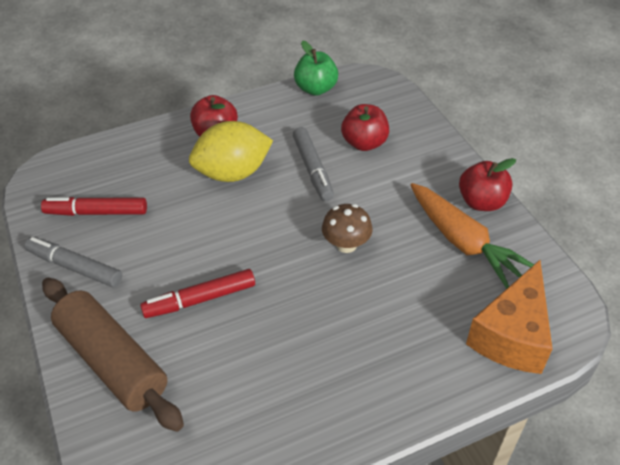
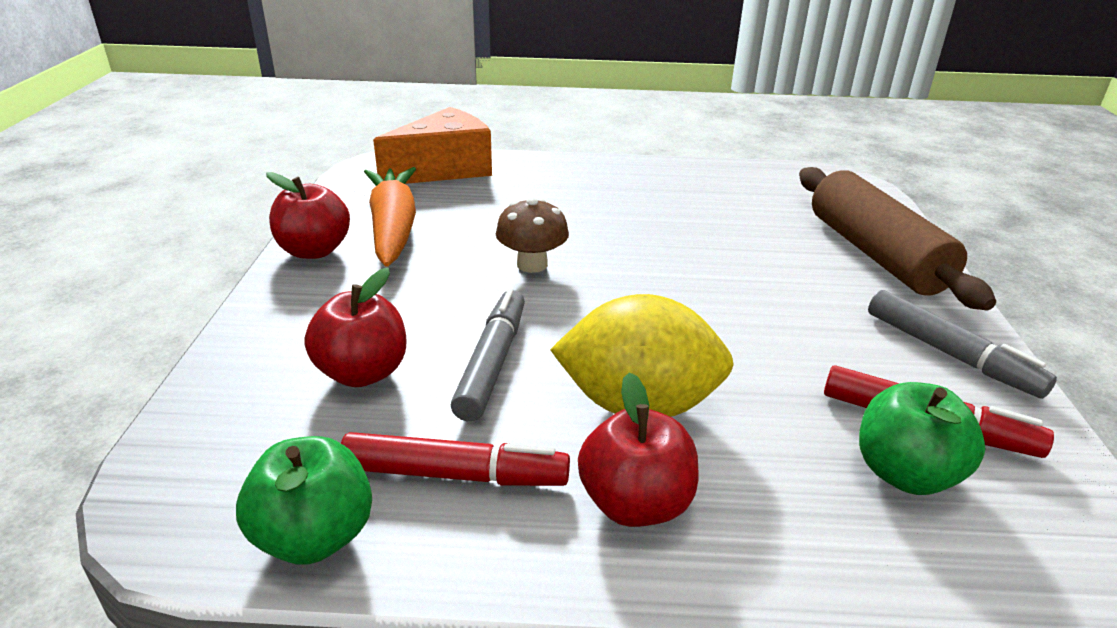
camera: 155 degrees left, 15 degrees down
red marker [140,269,255,318] -> red marker moved to [341,432,570,486]
none -> green apple [859,382,985,495]

